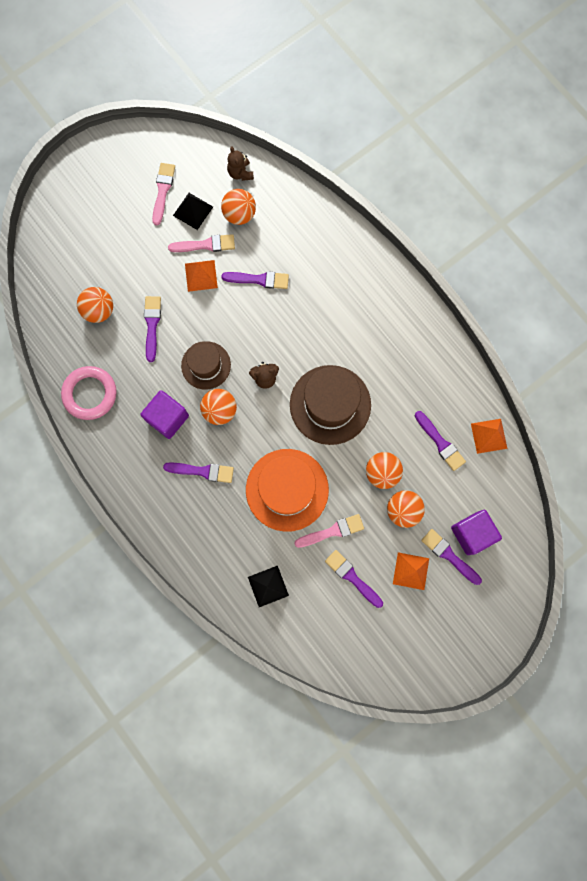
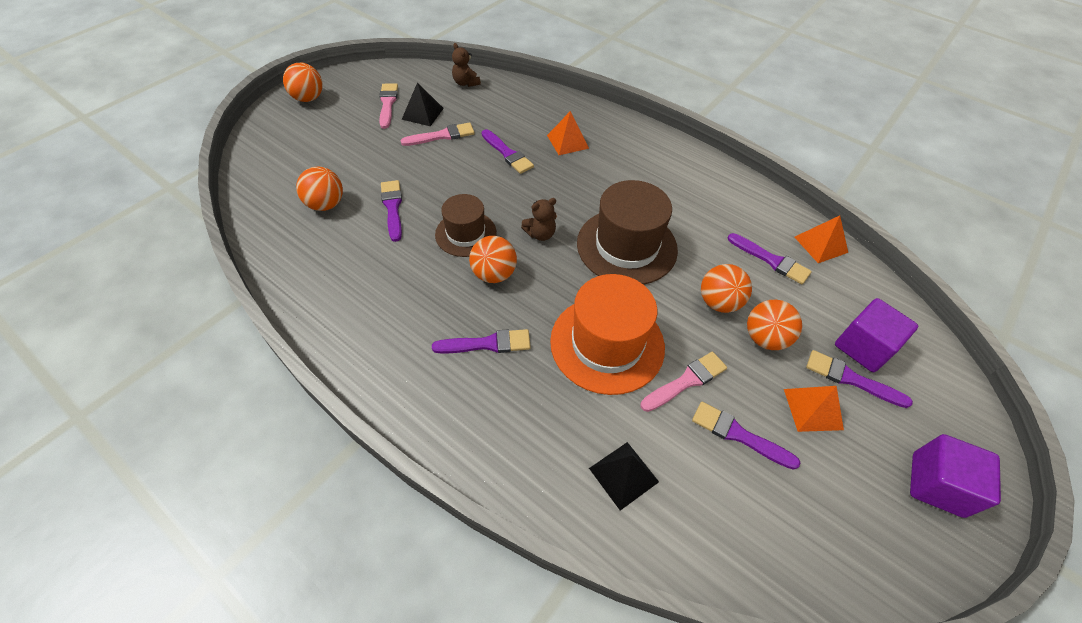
camera: 15 degrees left, 25 degrees down
pink ring [61,366,117,420] -> none
purple cube [140,390,189,439] -> purple cube moved to [910,434,1001,518]
orange pyramid [185,260,218,292] -> orange pyramid moved to [547,111,589,155]
orange ball [221,189,256,225] -> orange ball moved to [283,63,322,102]
purple brush [222,271,289,289] -> purple brush turned 60 degrees clockwise [482,129,534,174]

